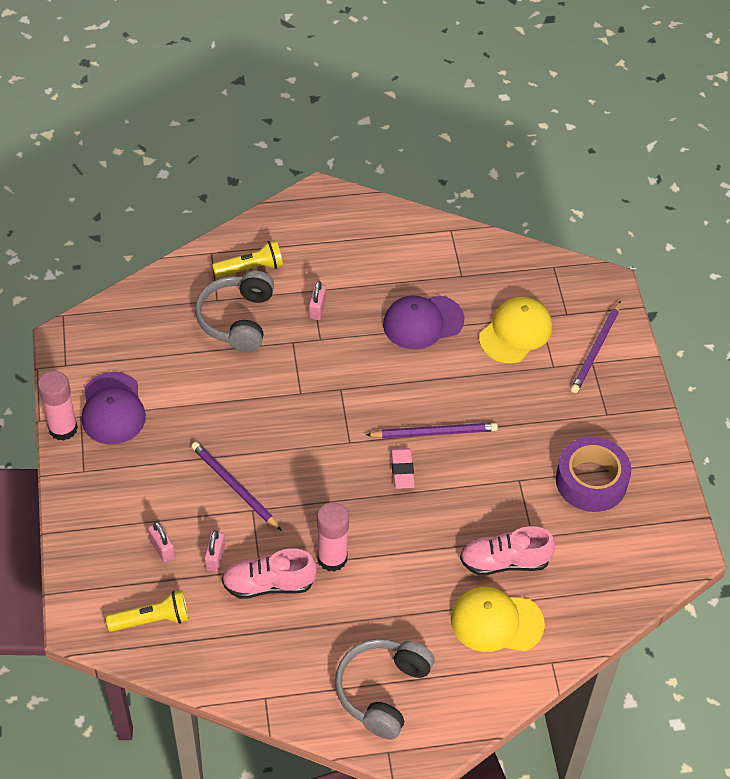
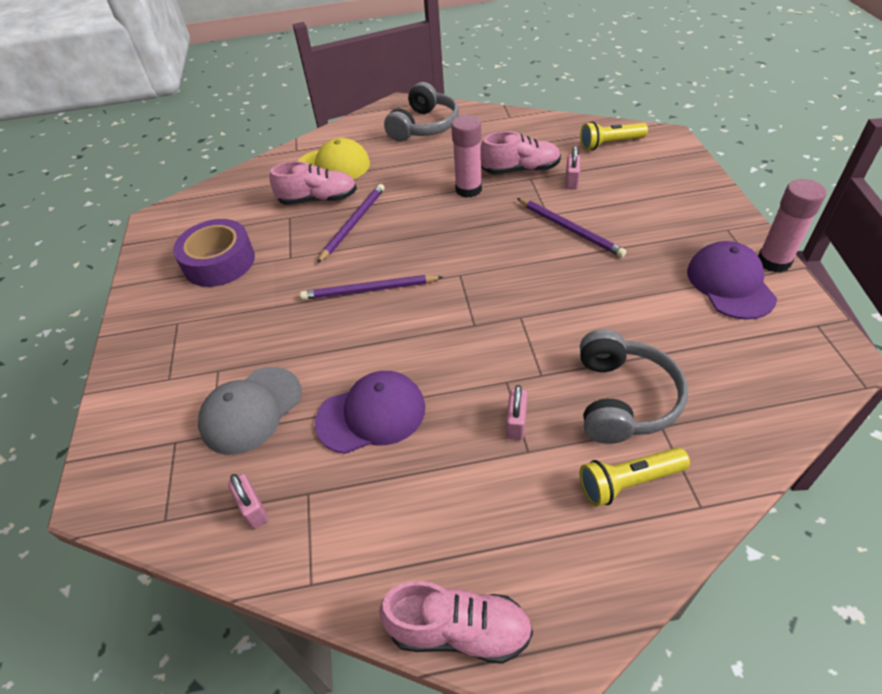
camera: 175 degrees left, 5 degrees down
pink padlock [148,522,175,562] -> pink padlock moved to [228,474,268,529]
pink eraser [391,448,415,489] -> none
yellow cap [479,297,552,363] -> grey cap [198,367,302,455]
purple pencil [571,301,621,393] -> purple pencil moved to [317,184,385,263]
none -> pink shoe [379,581,533,664]

